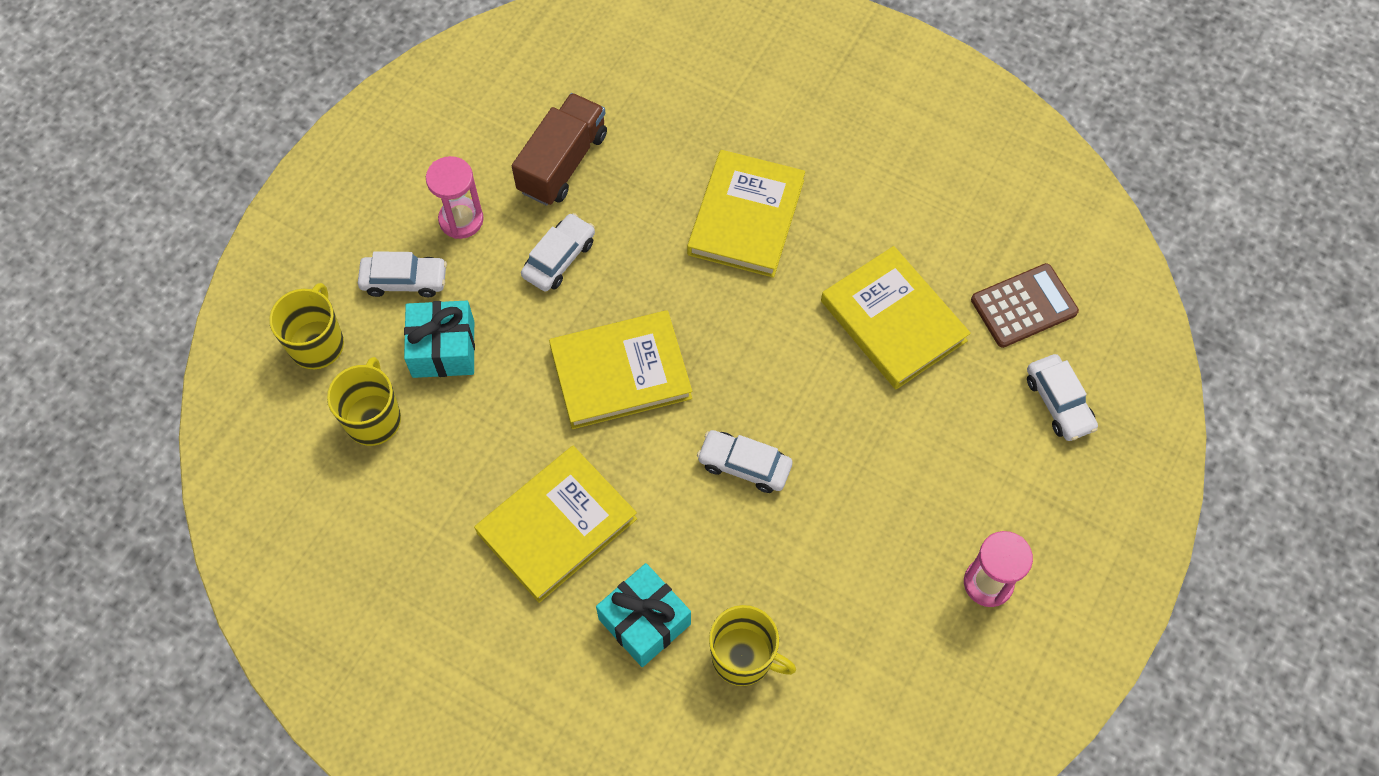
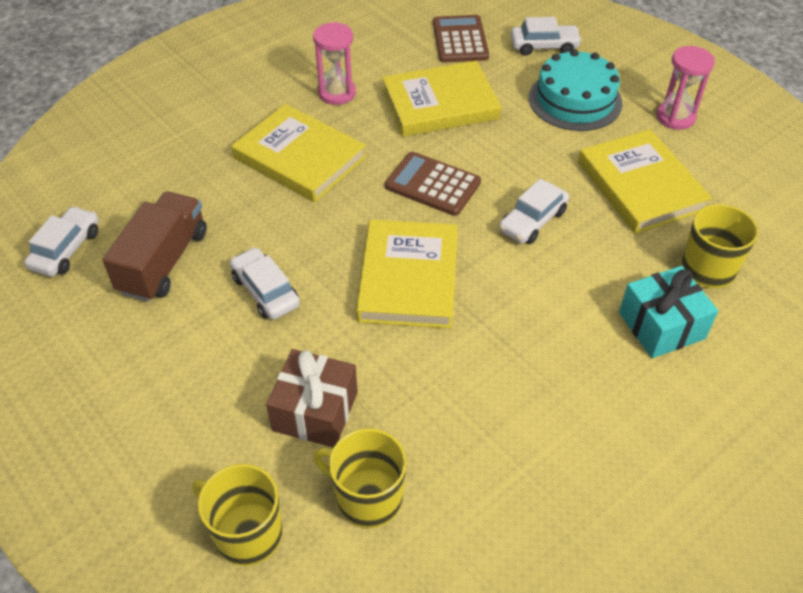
camera: 70 degrees left, 15 degrees down
white car [358,251,447,297] -> white car moved to [24,206,99,277]
turquoise gift [404,301,475,378] -> brown gift [266,349,358,447]
pink hourglass [426,156,484,239] -> pink hourglass moved to [313,22,356,105]
yellow book [474,446,637,603] -> yellow book moved to [578,129,712,234]
brown truck [512,93,607,206] -> brown truck turned 60 degrees clockwise [102,191,207,302]
none -> brown calculator [385,152,481,216]
none -> turquoise cake [529,49,622,131]

